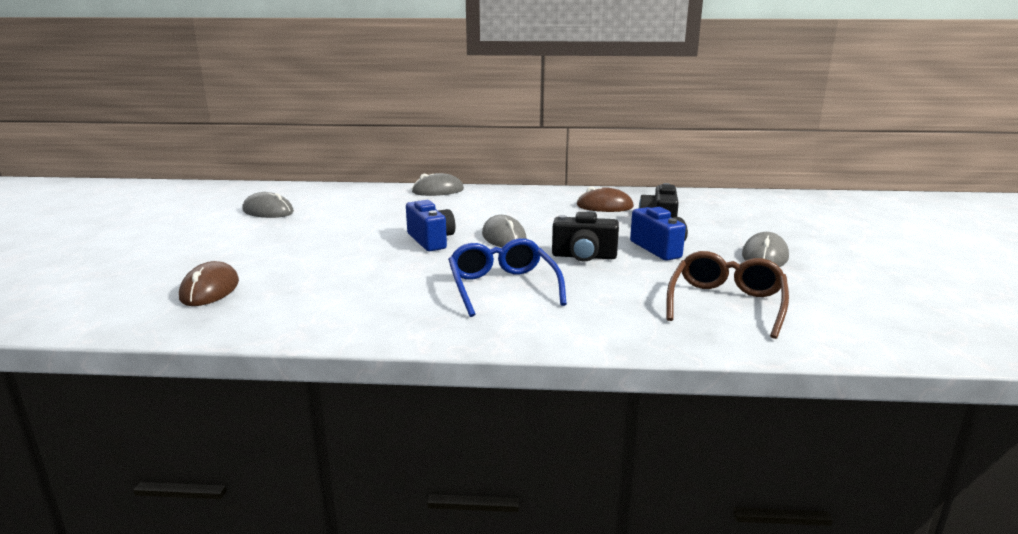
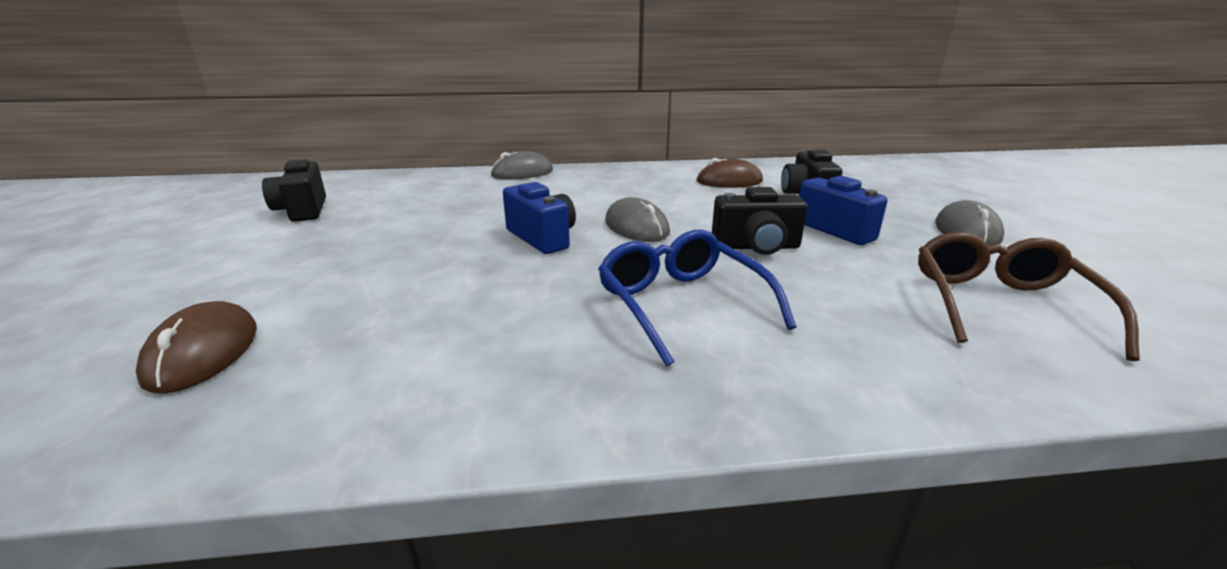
camera: 10 degrees left, 5 degrees up
grey mouse [242,192,294,218] -> black camera [262,159,326,222]

